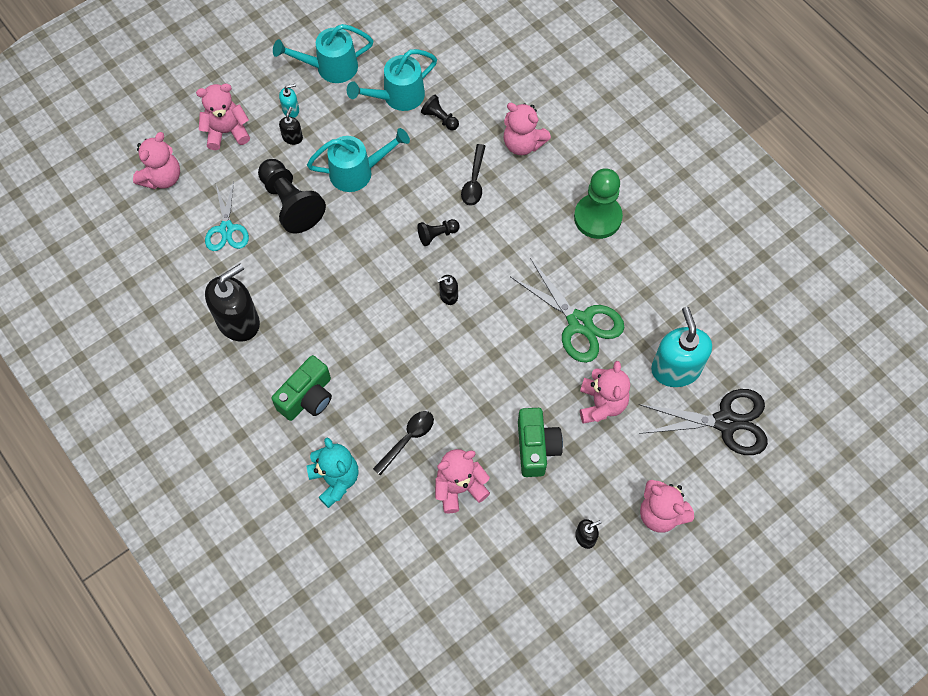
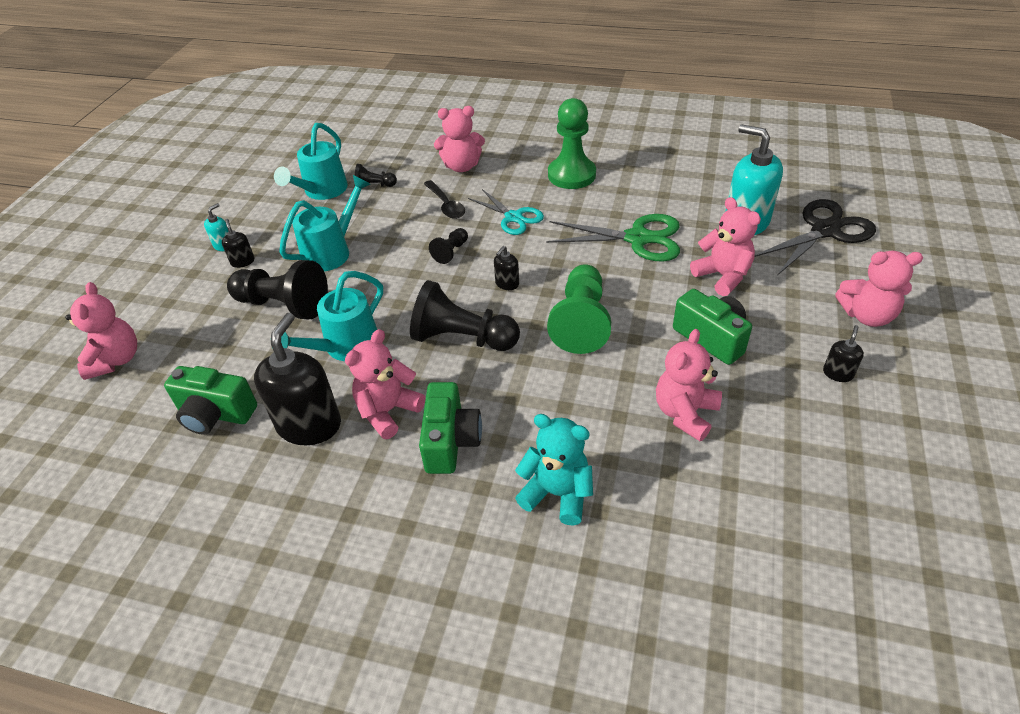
camera: 35 degrees left, 20 degrees down
pink teddy bear [196,83,250,150] -> pink teddy bear moved to [345,329,425,439]
turquoise scissors [205,181,249,251] -> turquoise scissors moved to [468,189,544,235]
turquoise watering can [273,24,373,83] -> turquoise watering can moved to [281,271,383,361]
black spoon [373,411,434,475] -> none
none -> green camera [164,366,257,435]
none -> black pawn [410,280,520,351]
none -> green pawn [547,264,611,354]

